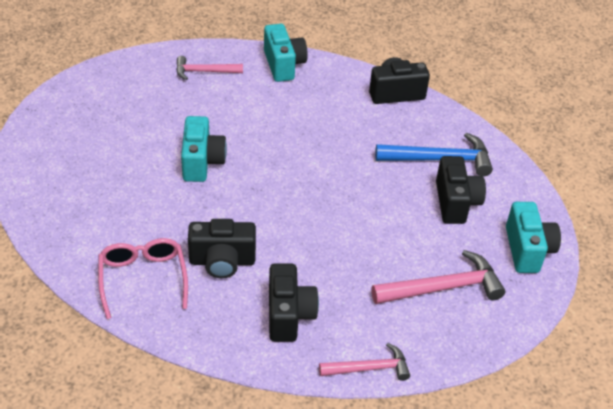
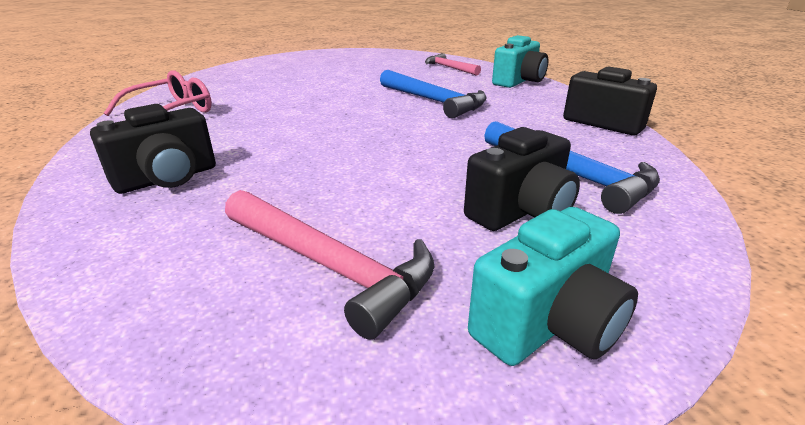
camera: 55 degrees right, 15 degrees down
turquoise camera [181,116,227,182] -> none
black camera [188,219,256,278] -> none
pink hammer [319,343,410,381] -> none
none -> blue hammer [380,70,487,119]

